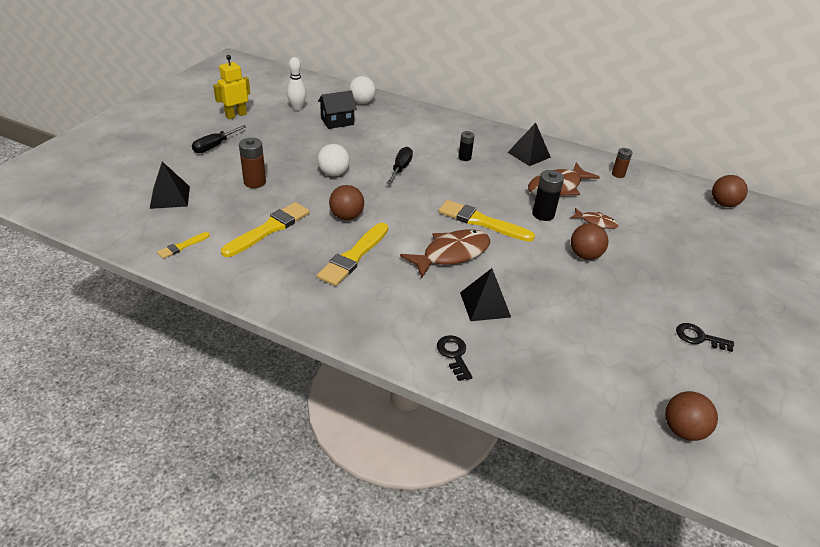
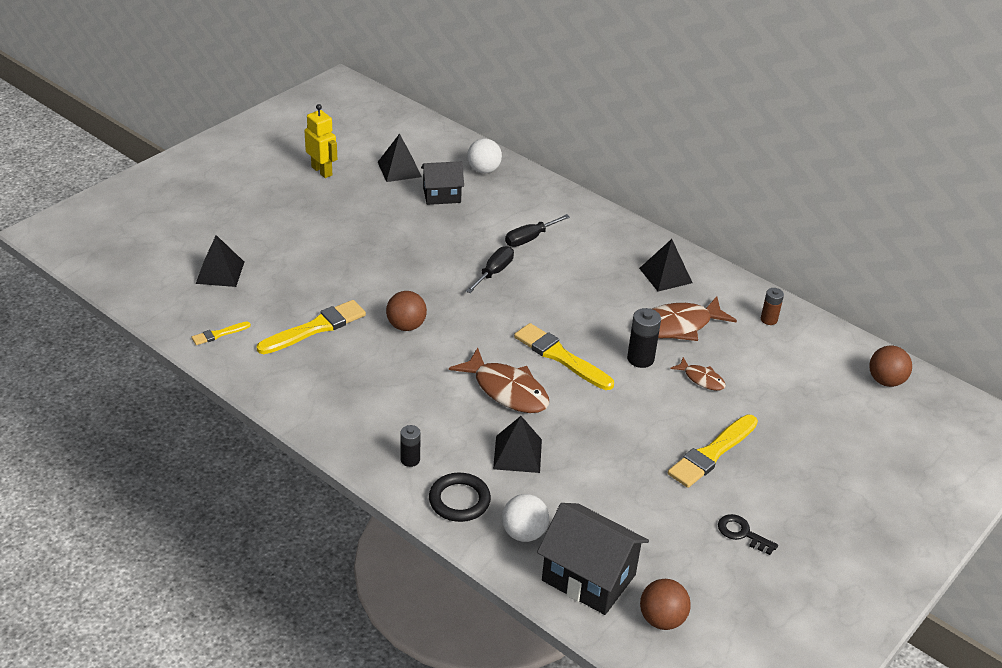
camera: 15 degrees right, 0 degrees up
black screwdriver [192,125,247,153] -> black screwdriver moved to [505,214,570,247]
yellow robot [213,55,250,119] -> yellow robot turned 75 degrees clockwise [305,104,337,178]
brown battery [239,138,266,188] -> none
white bowling pin [287,57,306,111] -> black pyramid [378,133,422,182]
white ball [317,144,350,176] -> white ball moved to [502,494,549,542]
yellow brush [317,223,388,286] -> yellow brush moved to [668,415,758,488]
brown fish [400,230,490,278] -> brown fish turned 60 degrees clockwise [449,348,549,413]
black key [437,335,473,381] -> black ring [429,473,491,522]
black battery [458,131,475,161] -> black battery moved to [400,425,421,467]
brown ball [571,223,609,260] -> none
none -> black house [537,503,649,615]

